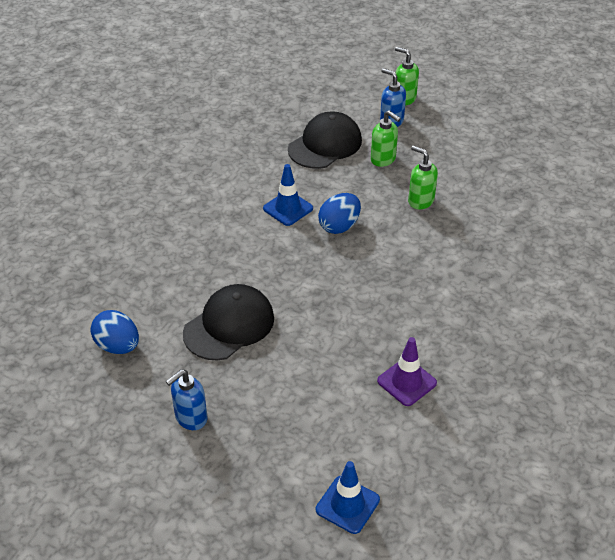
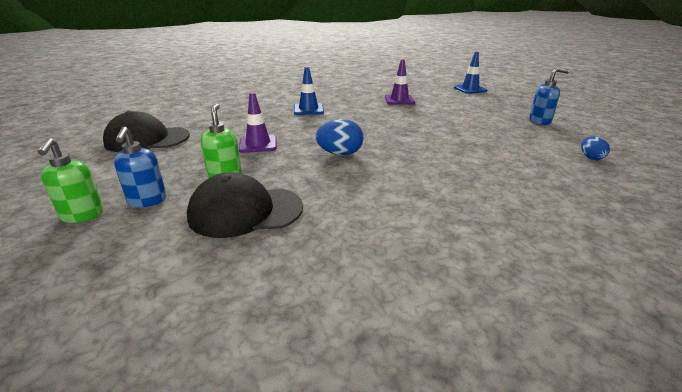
camera: 140 degrees left, 15 degrees down
blue egg [91,310,139,354] -> blue egg [581,136,610,160], size x0.59
black cap [183,284,274,360] -> black cap moved to [103,111,190,152]
blue traffic cone [263,164,313,226] -> blue traffic cone moved to [294,66,324,115]
green soap dispenser [408,145,438,209] -> purple traffic cone [239,92,277,153]

